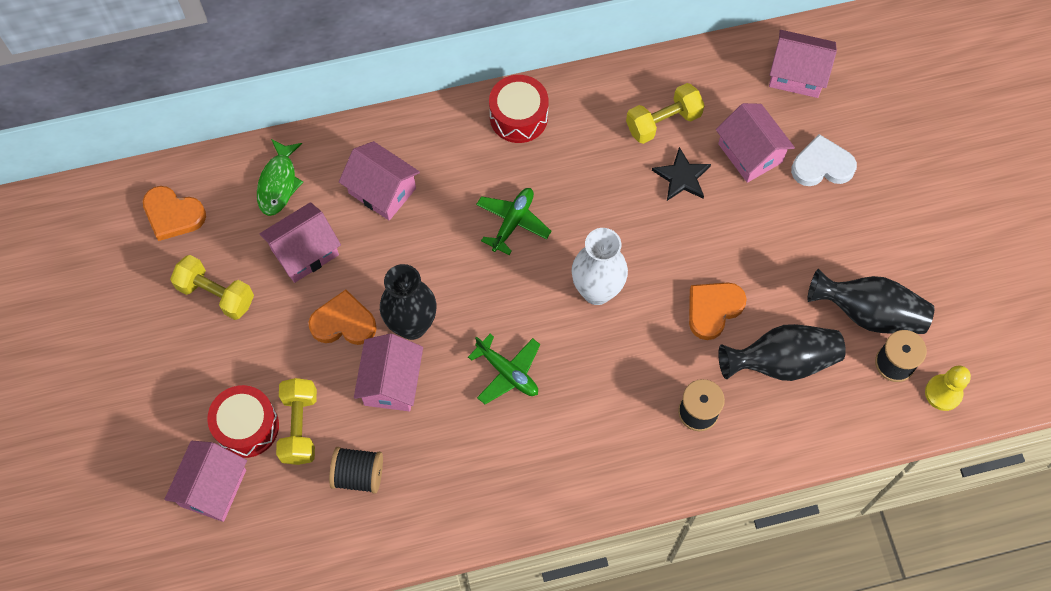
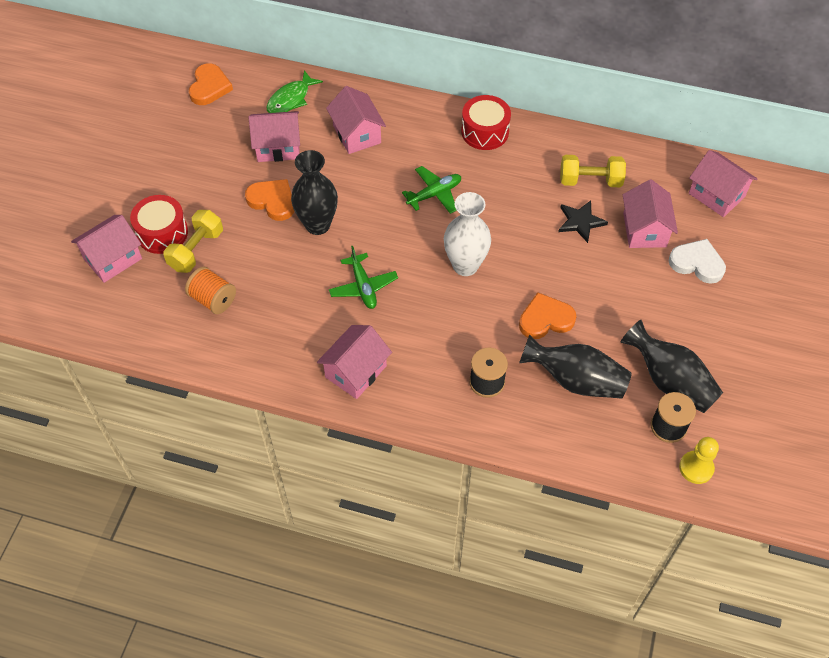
camera: 30 degrees right, 10 degrees down
orange heart [143,186,206,241] -> orange heart turned 135 degrees counterclockwise [189,63,233,105]
yellow dumbbell [170,255,254,320] -> none
black spool [329,447,383,494] -> orange spool [185,267,236,314]
pink house [354,333,423,411] -> pink house moved to [317,325,392,399]

